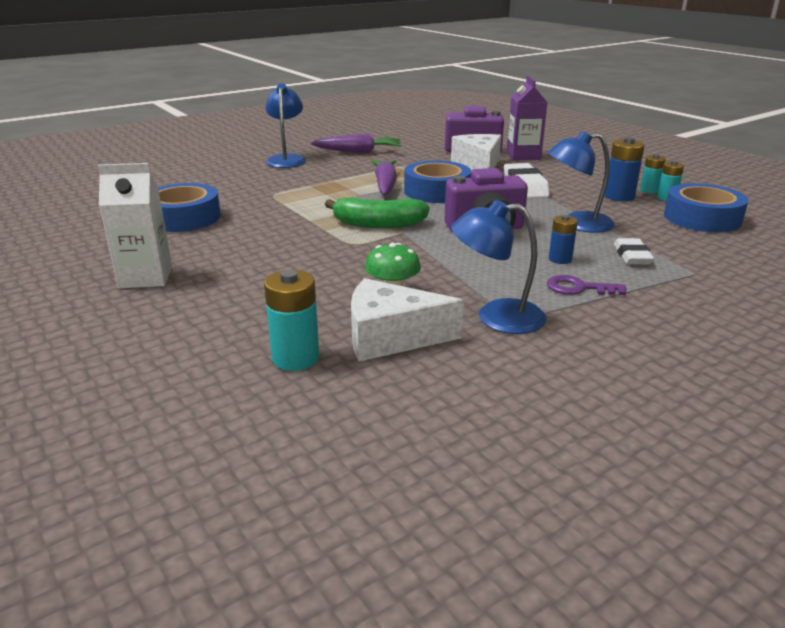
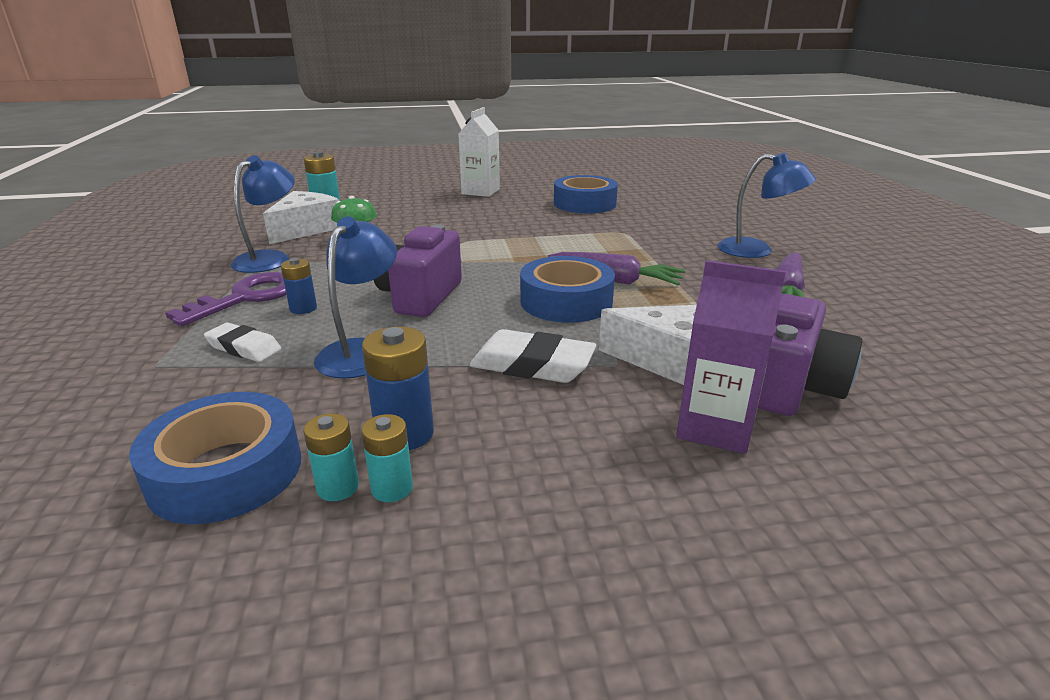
camera: 115 degrees right, 0 degrees up
green banana [325,197,430,229] -> none
purple key [547,275,626,295] -> purple key [165,272,286,326], size x1.65

